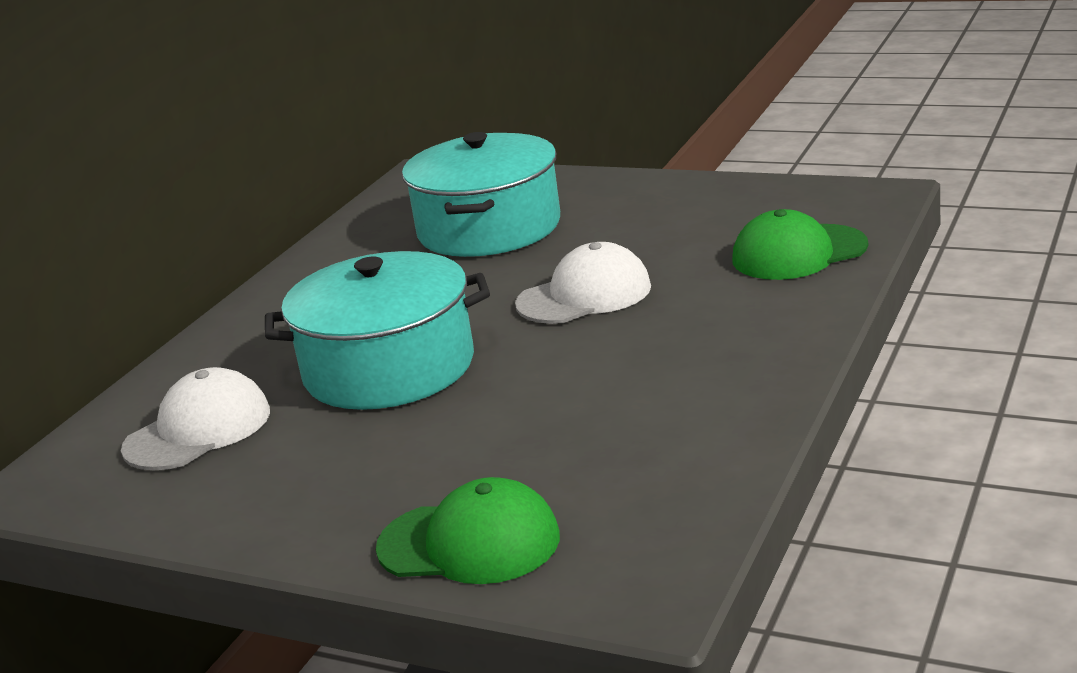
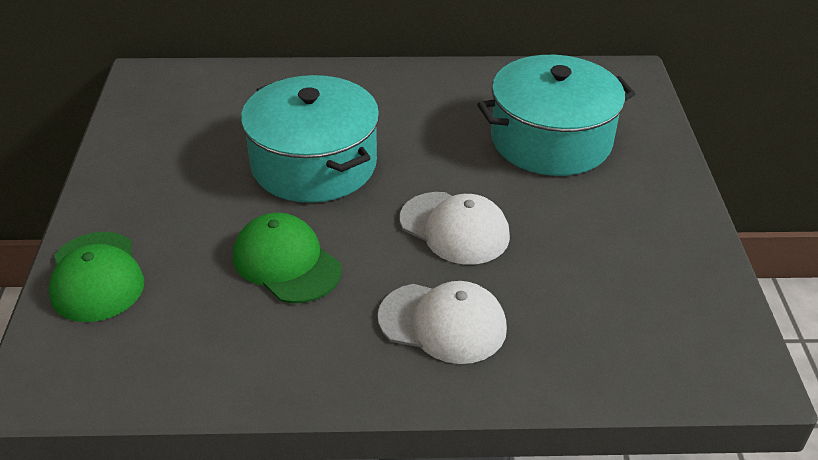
camera: 60 degrees right, 15 degrees up
white cap [121,367,270,470] -> white cap moved to [378,281,507,364]
green cap [732,209,868,280] -> green cap moved to [233,213,342,303]

